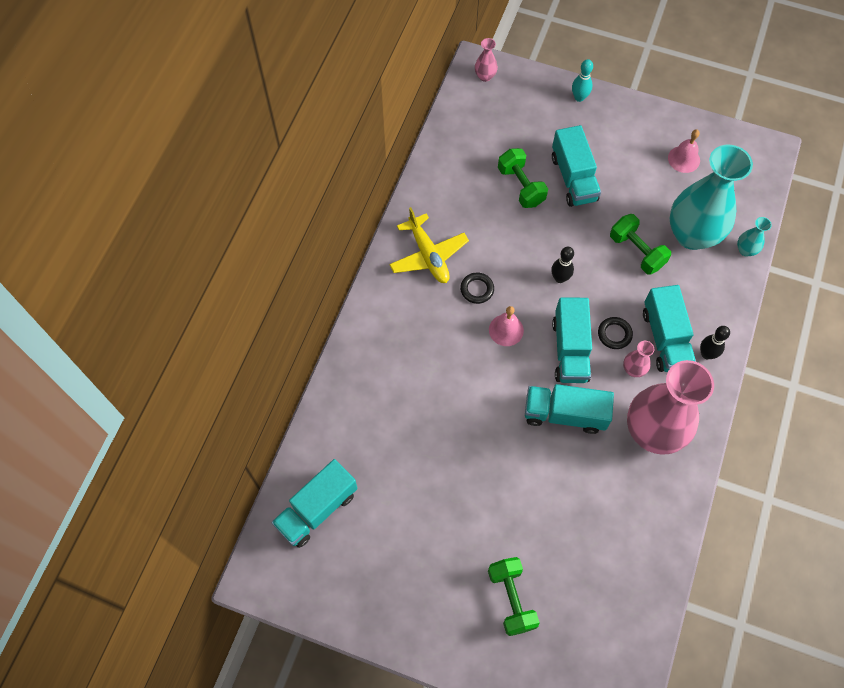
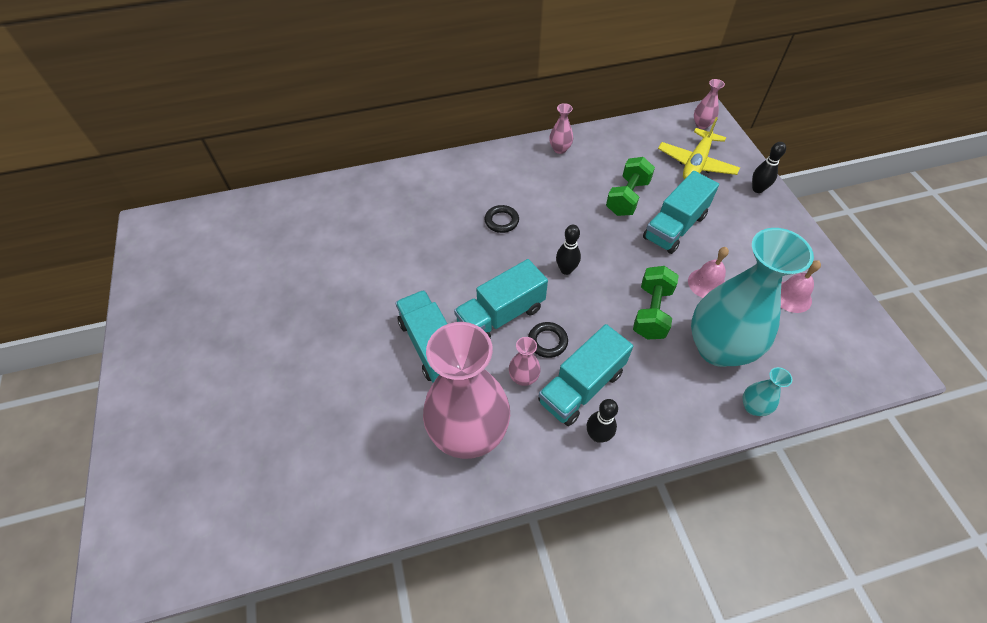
camera: 55 degrees right, 10 degrees down
turquoise truck [271,459,358,548] -> none
yellow plane [389,207,469,283] -> yellow plane moved to [658,117,740,179]
green dumbbell [488,557,540,636] -> none
pink bell [489,306,524,346] -> pink bell moved to [688,247,729,298]
turquoise bowling pin [572,59,593,102] -> black bowling pin [752,142,786,193]
none -> pink vase [549,103,573,154]

